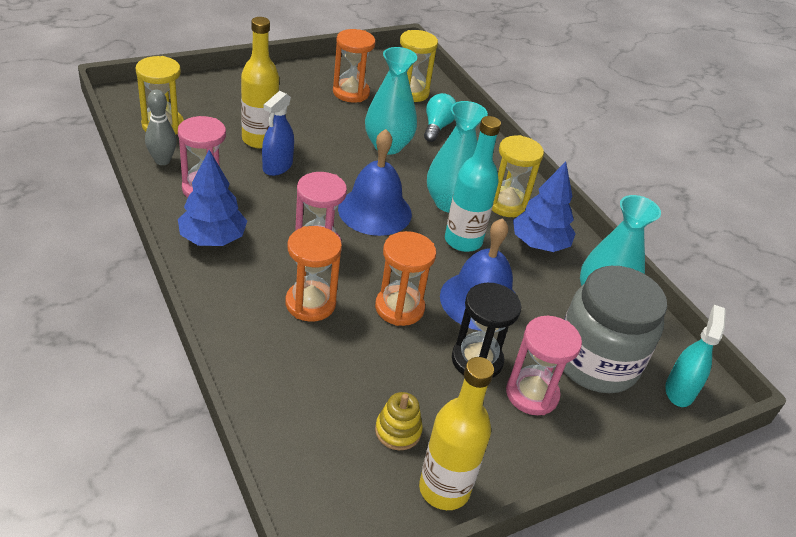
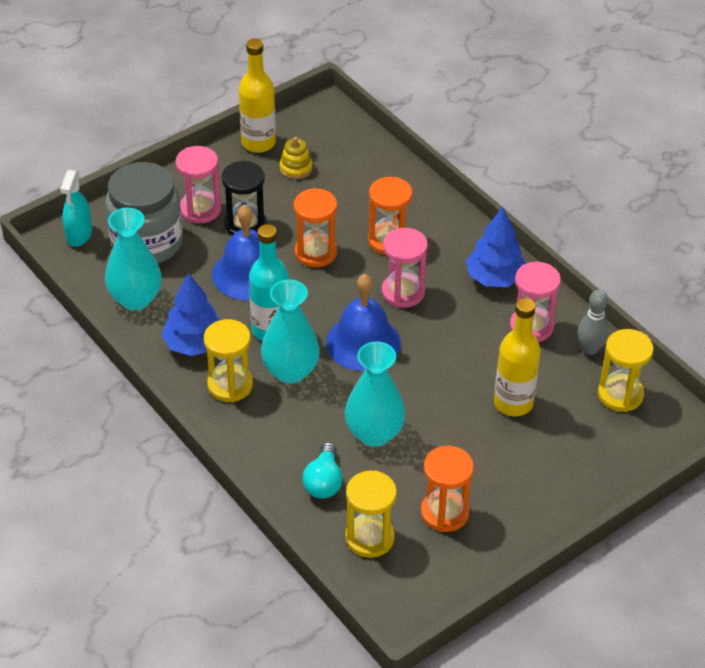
camera: 175 degrees right, 5 degrees up
blue spray bottle [262,91,294,176] -> none

